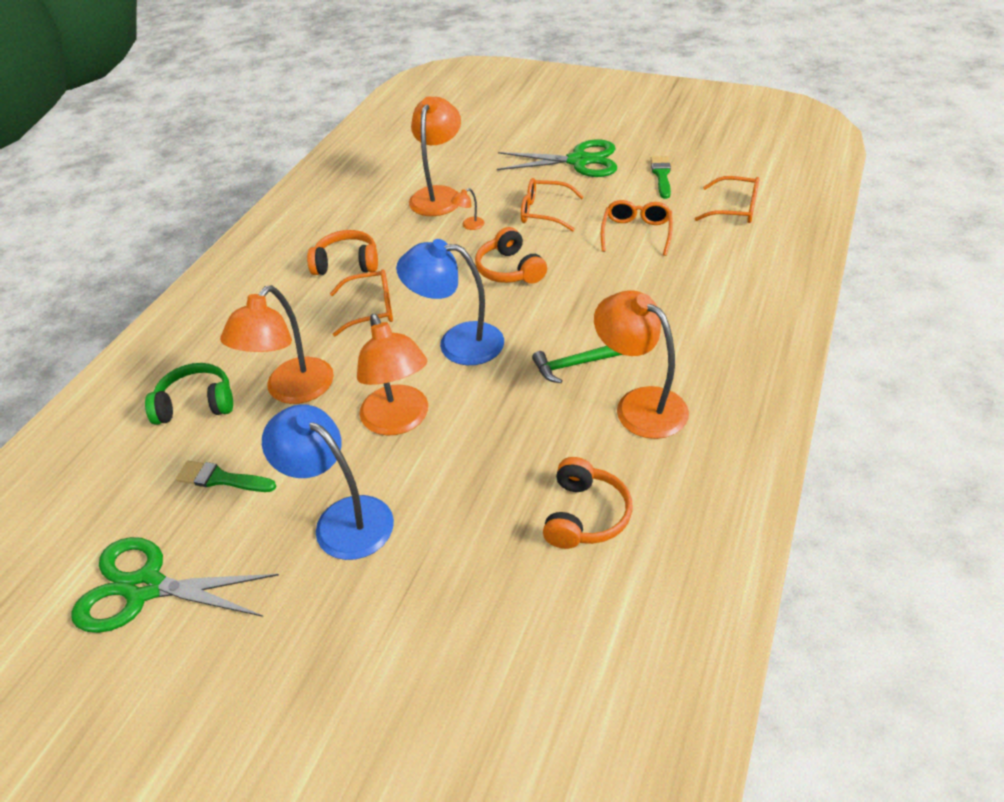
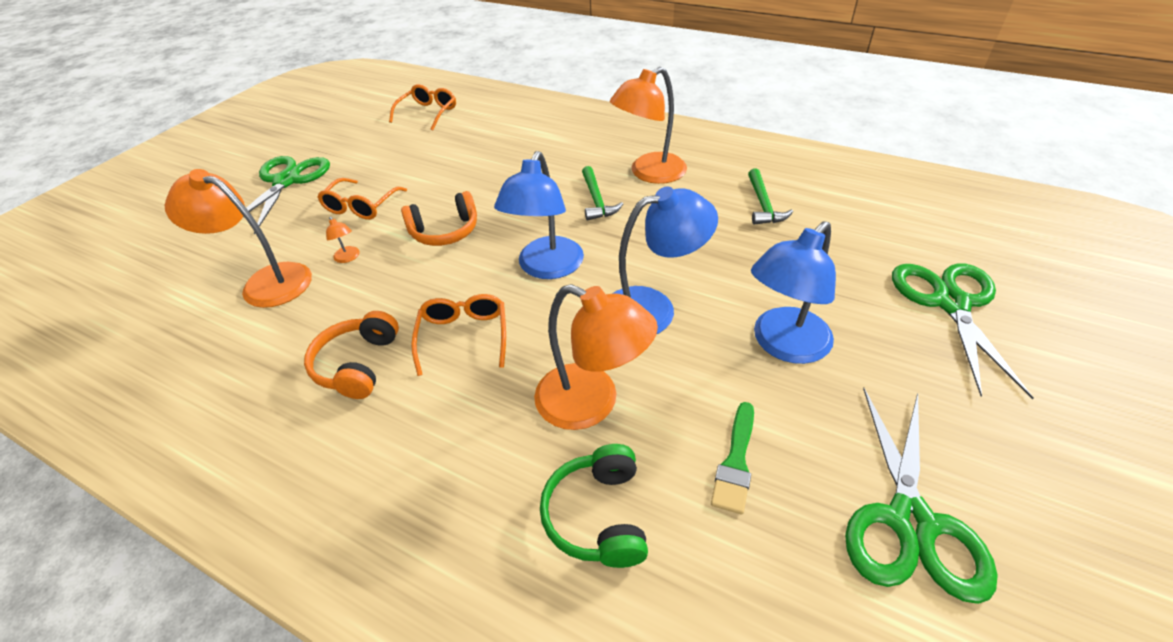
camera: 85 degrees left, 0 degrees up
orange lamp [357,314,428,435] -> blue lamp [612,186,718,334]
orange headphones [543,457,632,549] -> green hammer [748,168,793,225]
orange glasses [601,200,673,256] -> none
green brush [651,156,671,199] -> none
none -> green scissors [892,263,1033,400]

